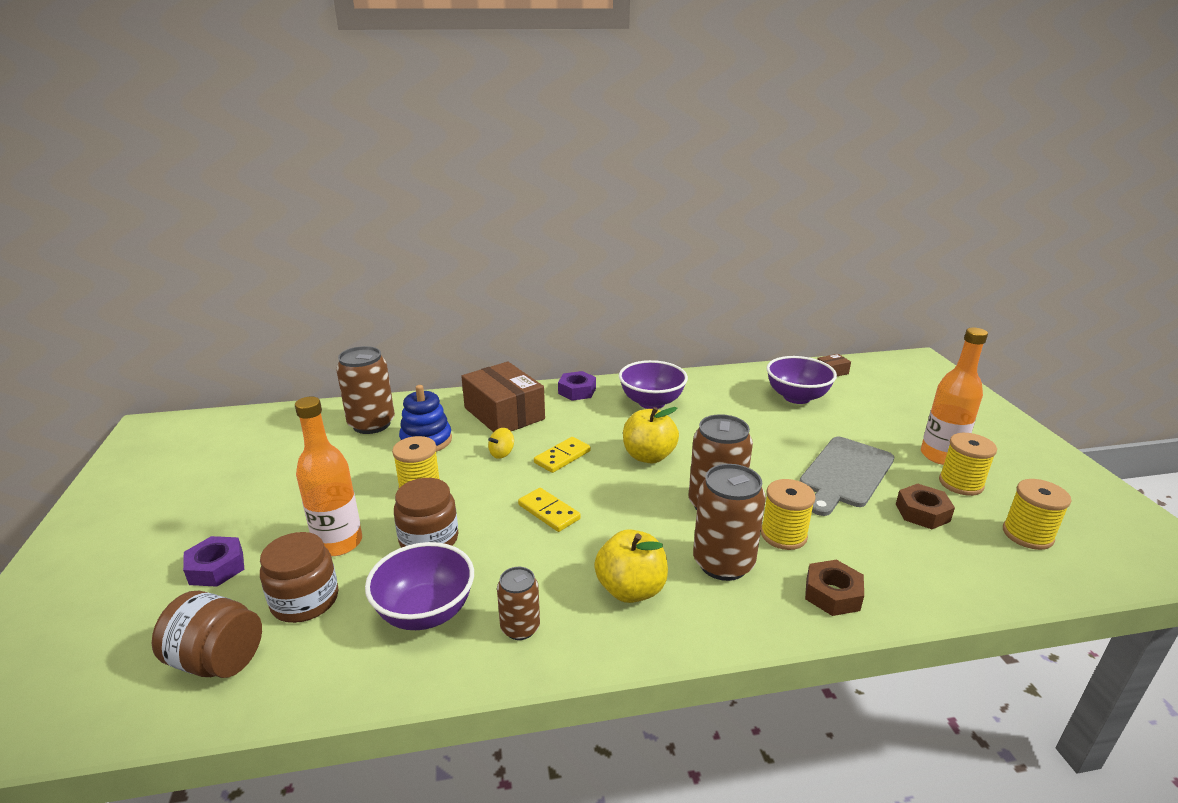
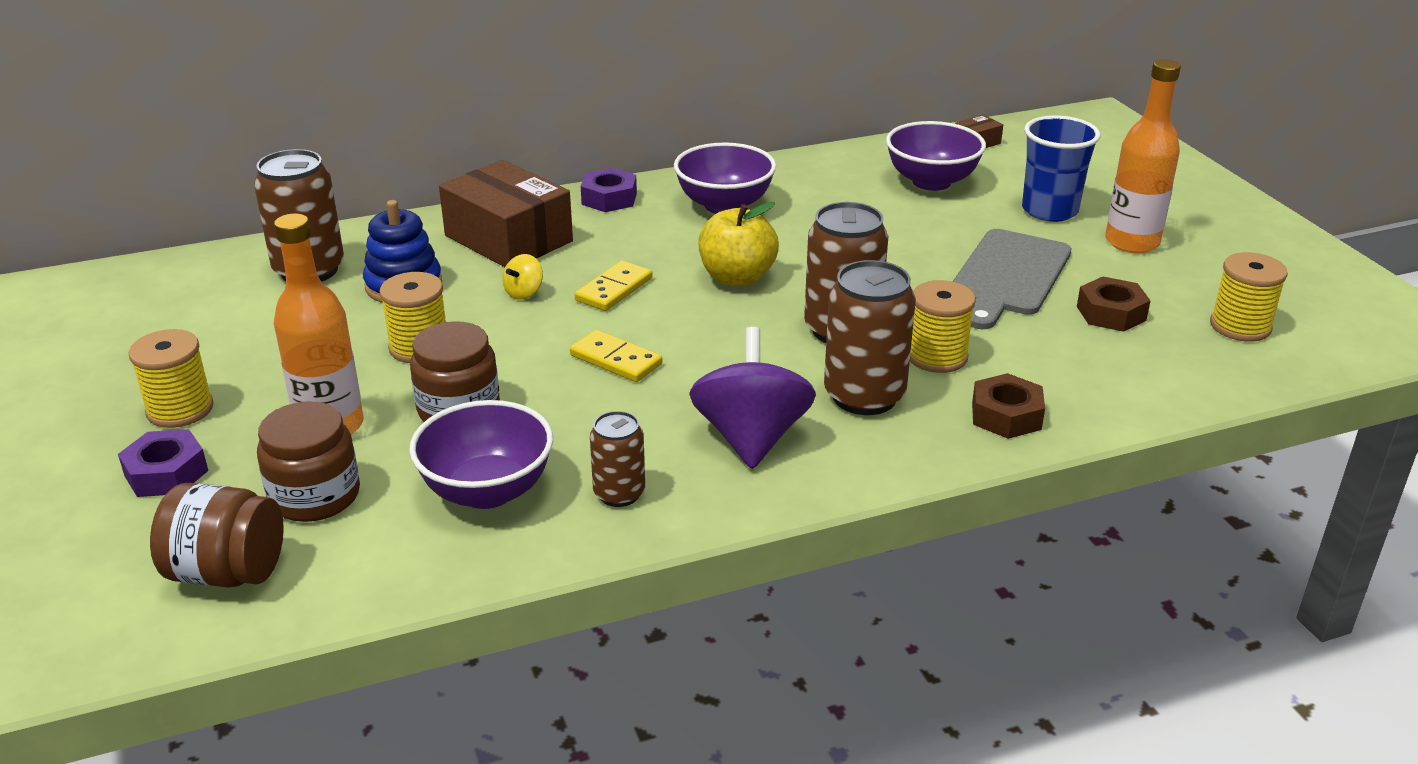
camera: 10 degrees left, 5 degrees up
yellow apple [594,529,668,603] -> purple spinning top [689,327,816,469]
yellow spool [939,433,997,496] -> yellow spool moved to [129,329,214,428]
none -> blue cup [1022,116,1100,222]

